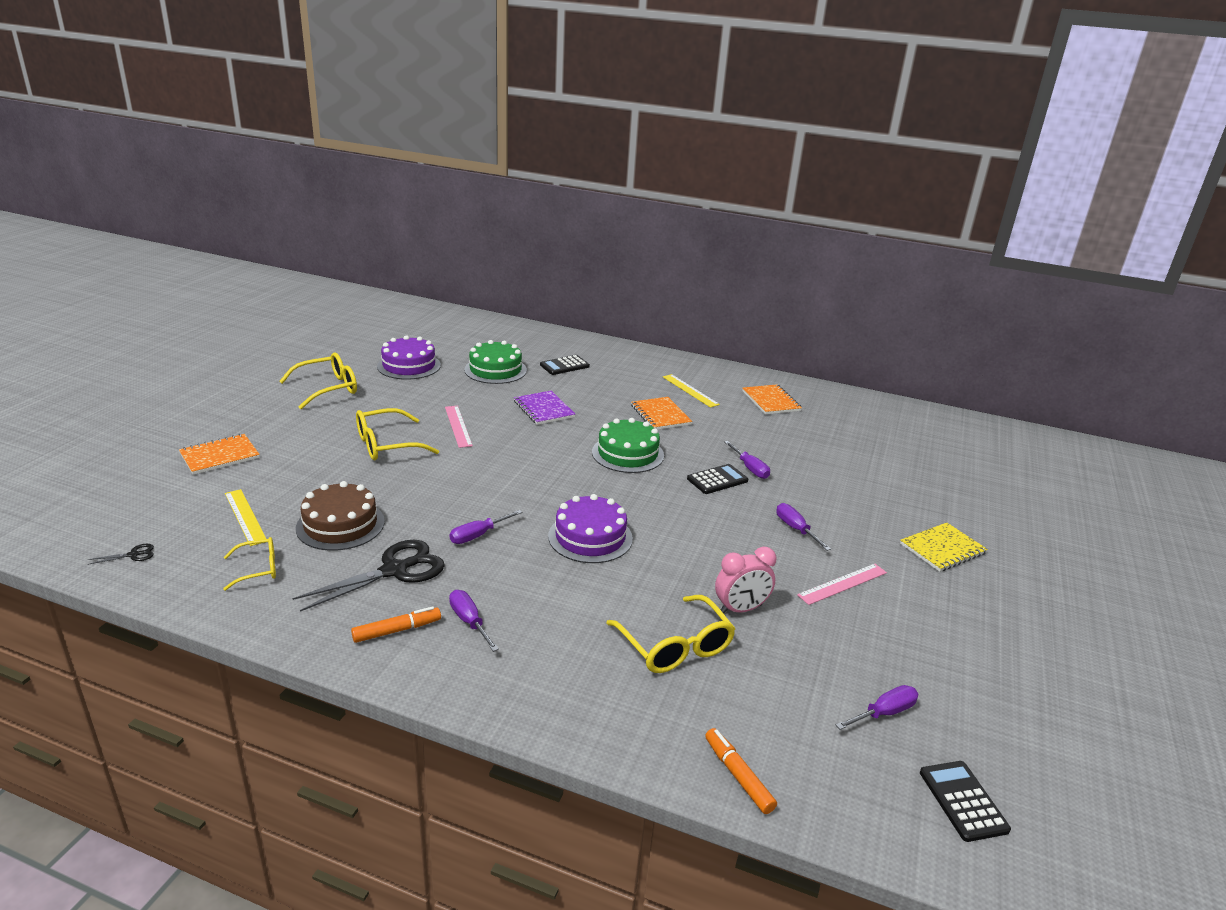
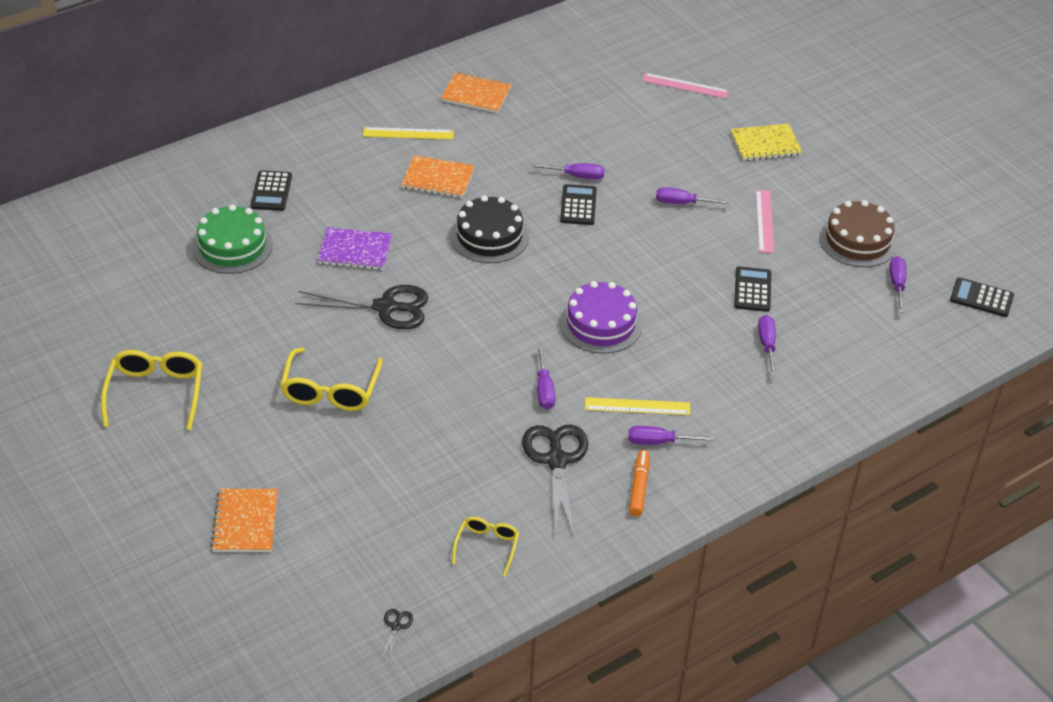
camera: 55 degrees left, 15 degrees up
yellow ruler [225,489,266,546] -> yellow ruler moved to [585,397,690,415]
brown cake [296,481,385,551] -> brown cake moved to [819,200,897,267]
purple cake [377,335,441,380] -> none
pink ruler [445,406,473,448] -> pink ruler moved to [642,73,729,99]
green cake [592,418,664,473] -> black cake [450,195,529,263]
yellow glasses [606,595,735,673] -> purple screwdriver [758,315,776,376]
orange marker [705,728,777,814] -> none
pink clock [715,547,776,614] -> black calculator [734,266,771,312]
yellow notebook [900,523,988,572] -> yellow notebook turned 75 degrees clockwise [730,123,802,161]
none -> black scissors [295,285,428,329]

